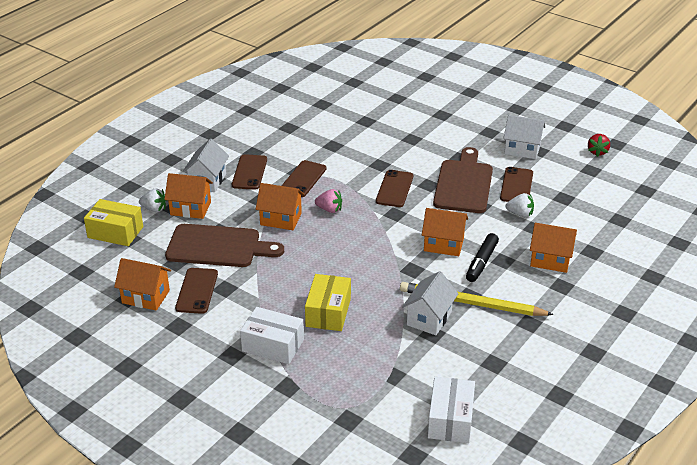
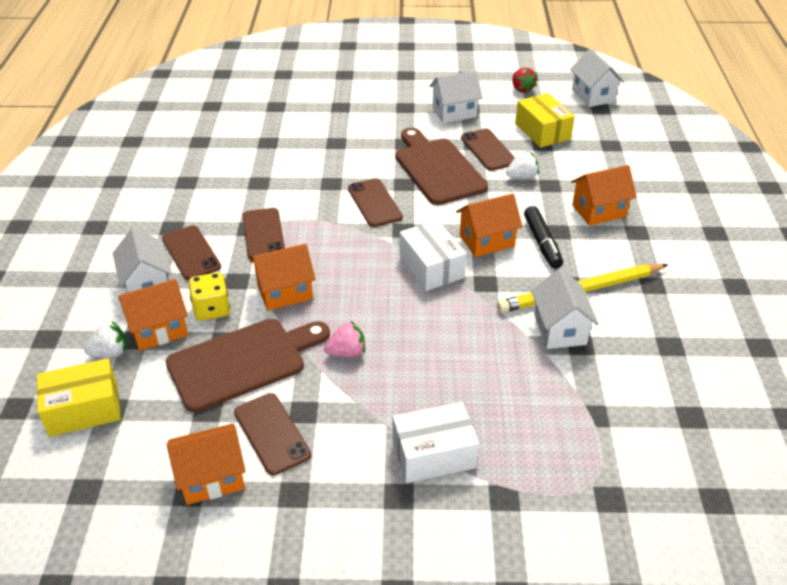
camera: 35 degrees left, 5 degrees up
yellow box [305,274,351,331] -> yellow box moved to [515,93,575,148]
pink strawberry [315,189,342,213] -> pink strawberry moved to [324,321,365,357]
white box [428,377,475,443] -> white box moved to [400,220,466,291]
none -> yellow dice [189,272,230,321]
none -> white house [570,49,624,107]

